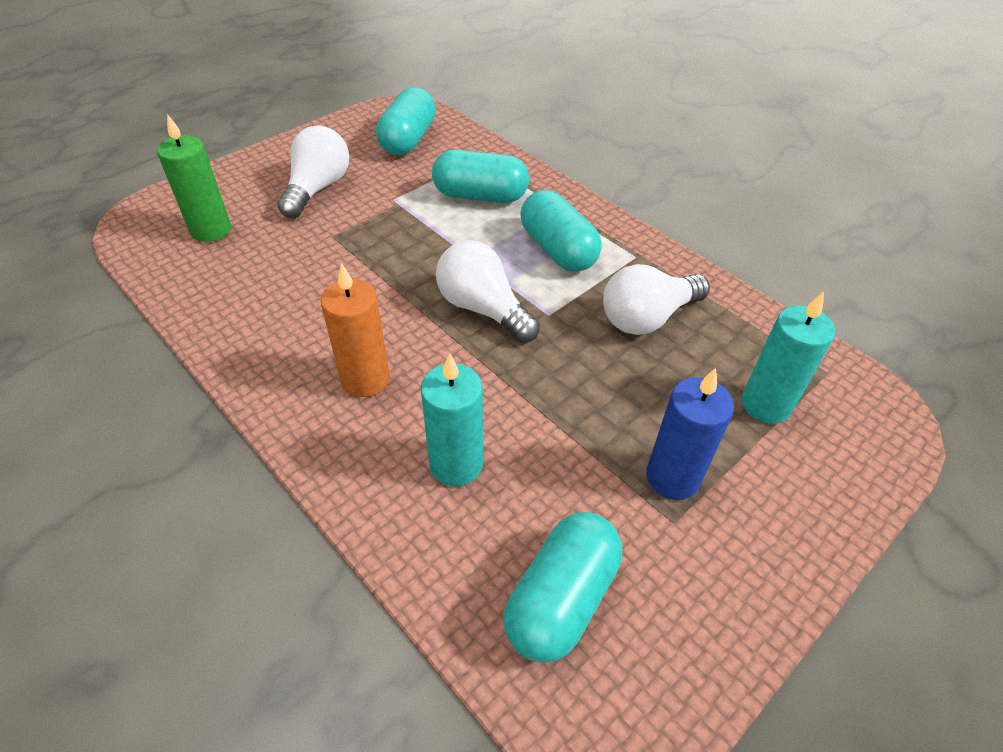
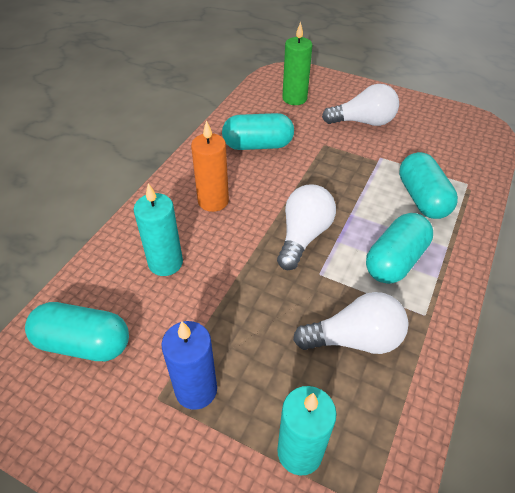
camera: 70 degrees right, 0 degrees up
turquoise capsule [376,87,436,155] -> turquoise capsule moved to [222,113,294,150]
white light bulb [603,264,710,335] -> white light bulb turned 135 degrees clockwise [293,292,409,354]

